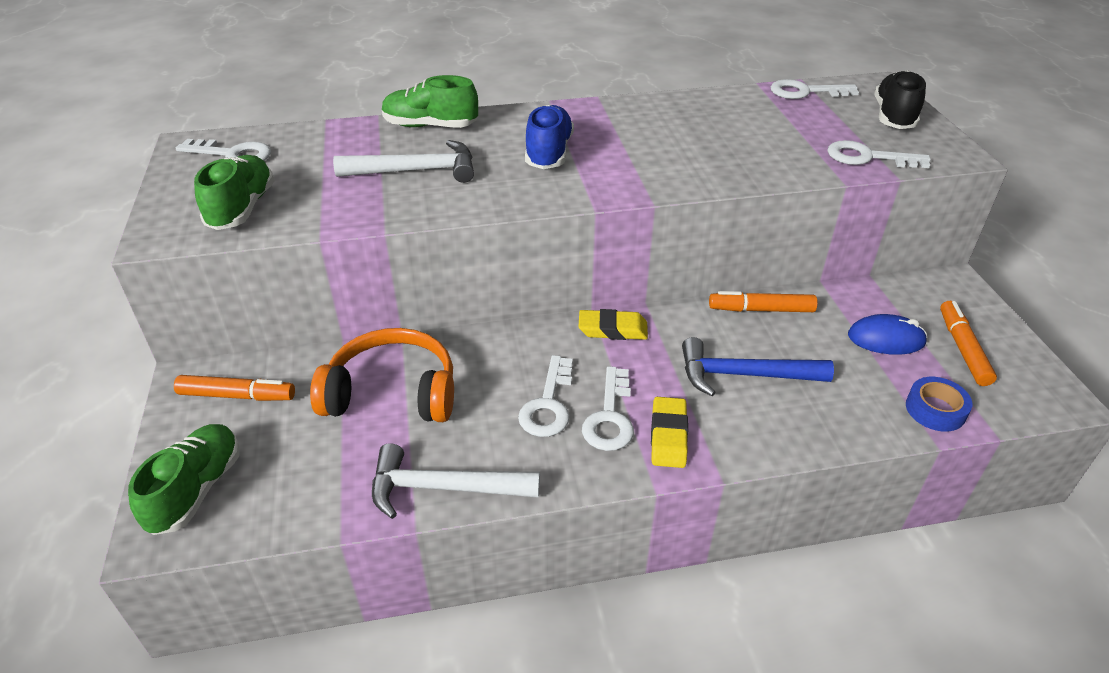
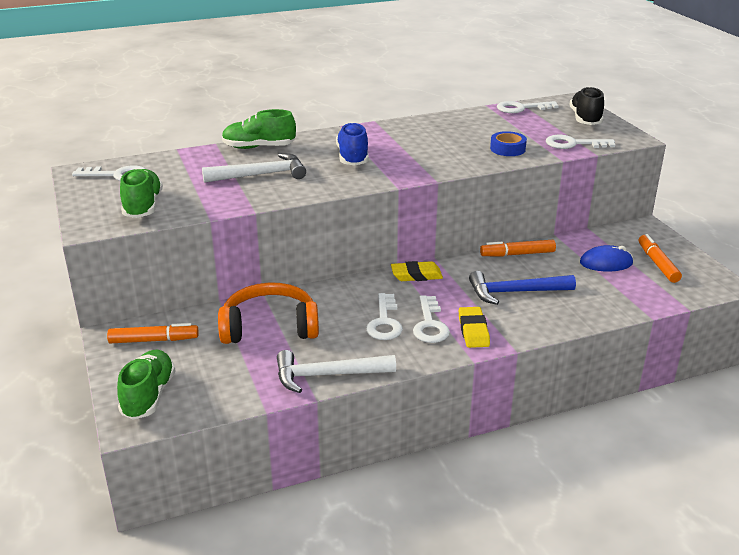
camera: 10 degrees left, 10 degrees down
blue tape [906,377,973,432] -> blue tape moved to [490,131,527,156]

